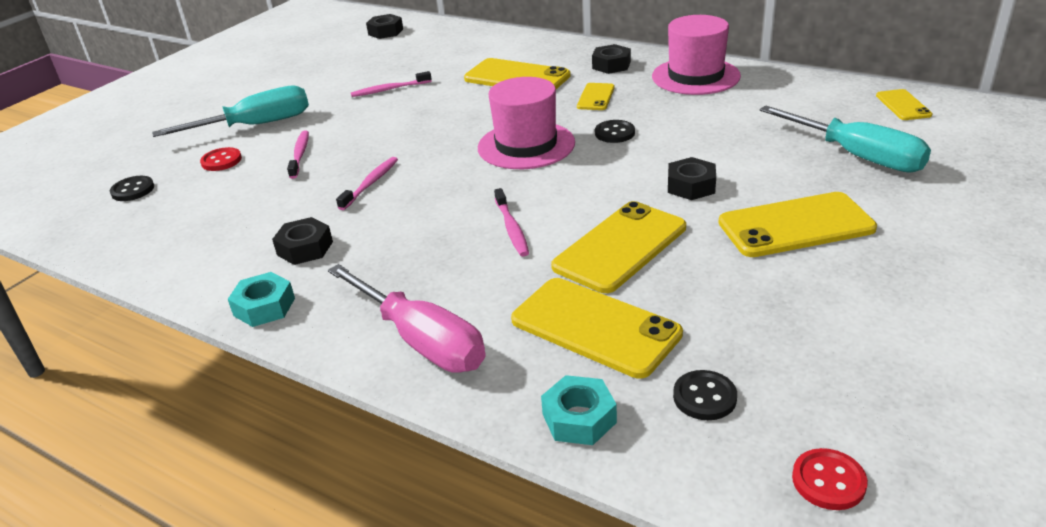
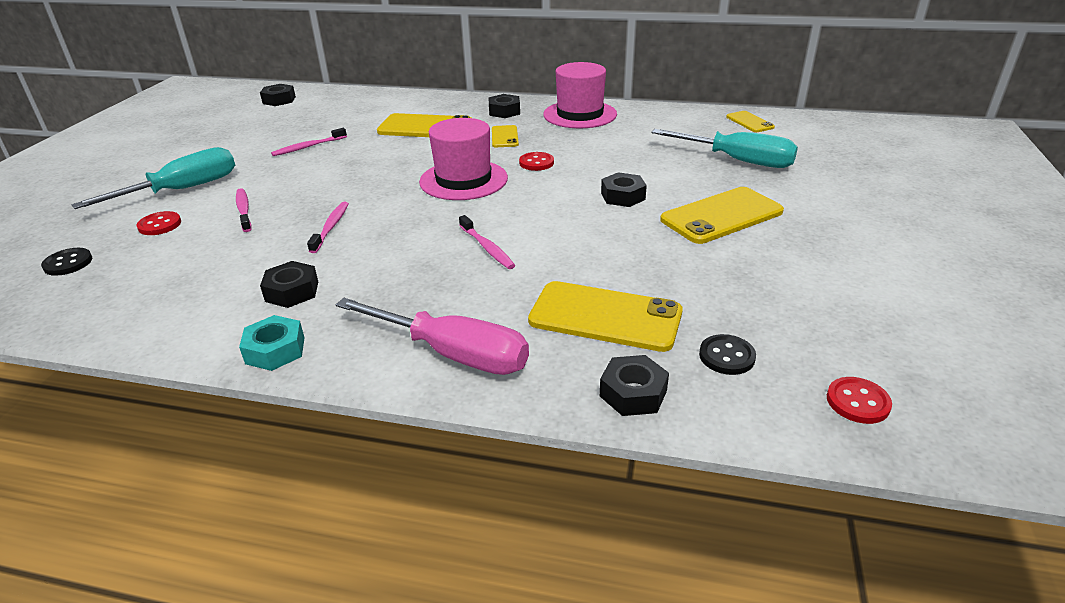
camera: 20 degrees left, 0 degrees up
turquoise nut [541,375,617,445] -> black nut [600,355,669,416]
yellow phone [551,201,686,293] -> none
black button [595,120,635,143] -> red button [519,152,554,171]

